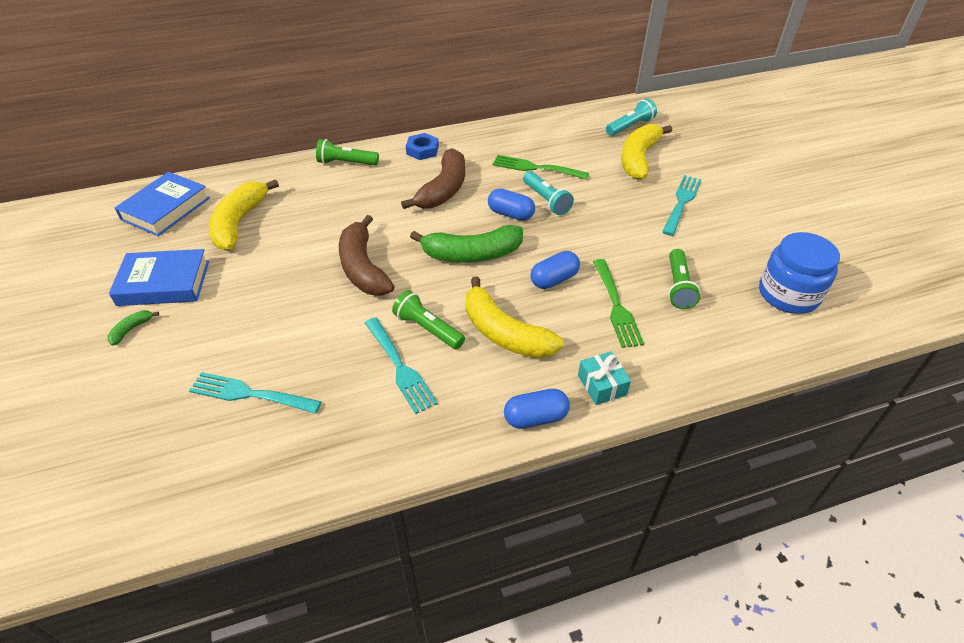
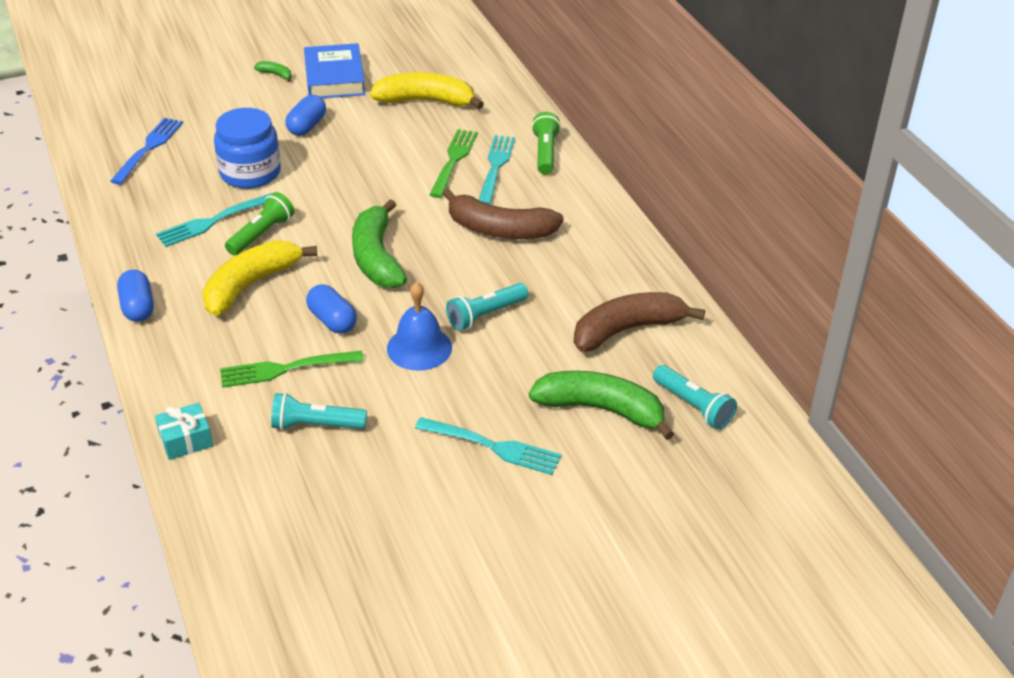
camera: 85 degrees right, 5 degrees down
blue book [115,172,210,236] -> none
turquoise fork [189,372,321,414] -> turquoise fork moved to [479,135,515,205]
brown banana [339,215,394,296] -> brown banana moved to [574,292,705,352]
blue nut [406,133,439,160] -> none
blue capsule [488,189,535,221] -> blue capsule moved to [285,95,326,136]
green fork [493,155,589,180] -> green fork moved to [430,129,478,198]
turquoise gift [578,351,631,405] -> turquoise gift moved to [155,403,213,460]
yellow banana [621,124,672,180] -> green banana [529,371,674,440]
green flashlight [668,249,700,309] -> turquoise flashlight [271,393,367,430]
blue jar [759,232,840,314] -> blue jar moved to [214,108,281,189]
none -> blue fork [110,118,183,184]
none -> blue bell [387,282,452,371]

